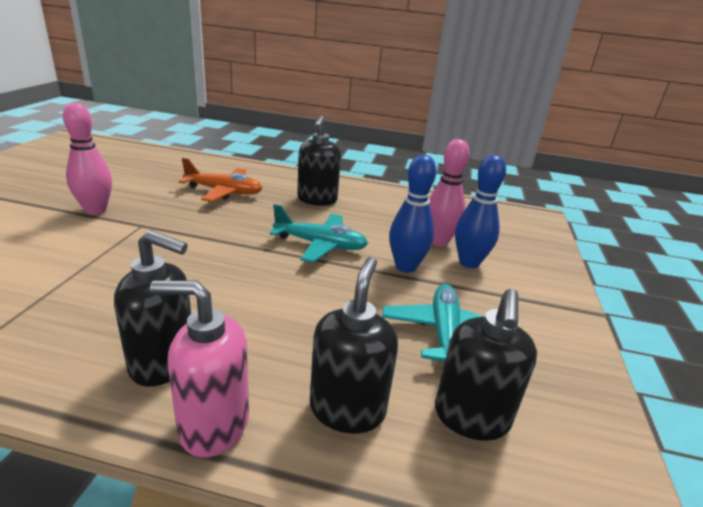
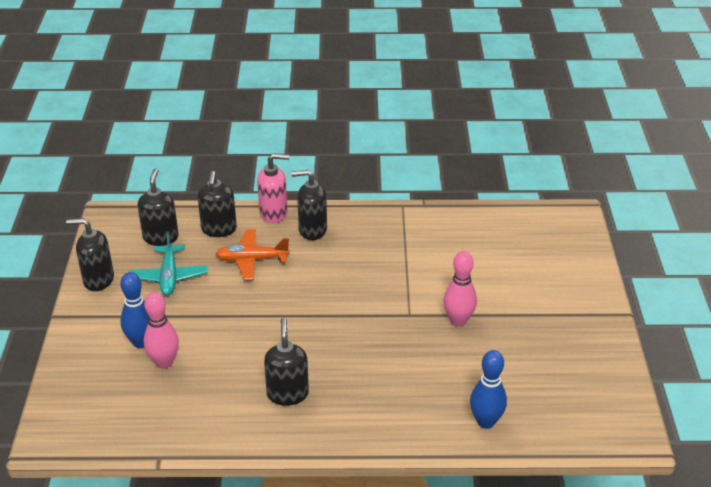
camera: 170 degrees right, 10 degrees up
orange plane [179,158,263,202] -> orange plane moved to [215,229,290,280]
turquoise plane [270,204,368,263] -> none
blue bowling pin [389,155,436,273] -> blue bowling pin moved to [470,350,507,429]
none -> black soap dispenser [66,218,114,291]

